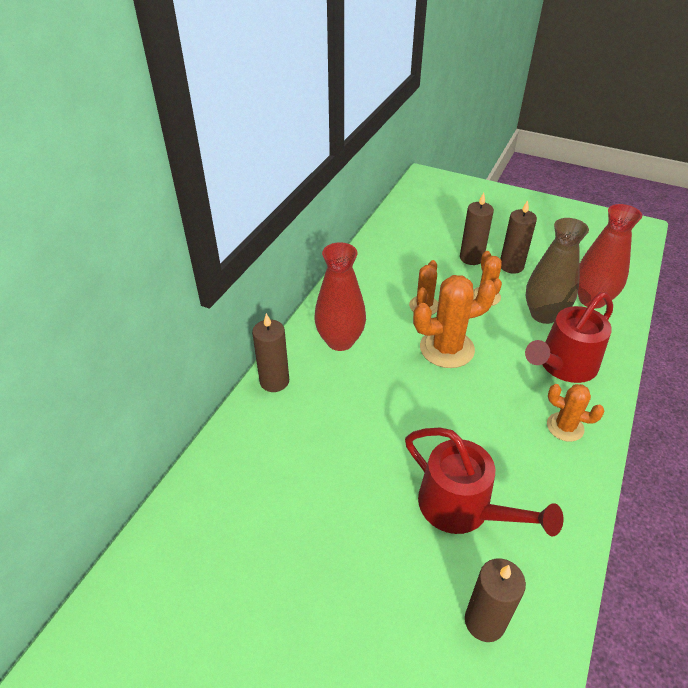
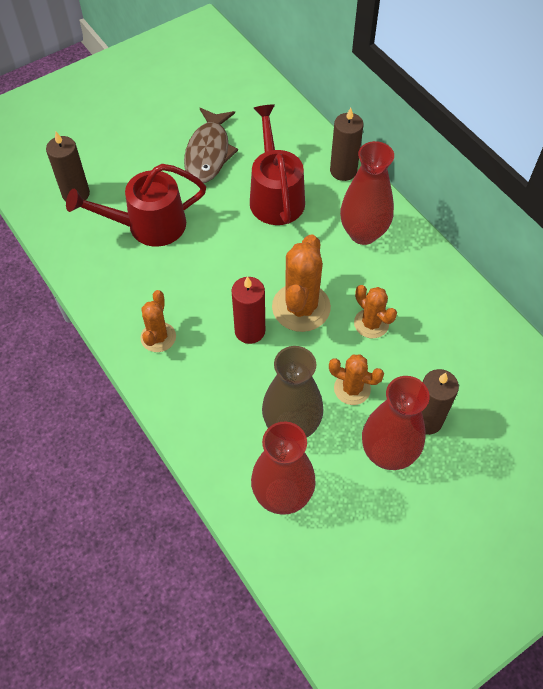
camera: 120 degrees right, 15 degrees up
brown candle [500,200,537,274] -> red vase [362,376,430,470]
red watering can [525,292,613,383] -> red watering can moved to [250,104,305,225]
orange cactus [547,384,605,442] -> orange cactus turned 45 degrees counterclockwise [140,290,176,352]
none -> brown fish [184,108,238,183]
none -> red candle [231,276,265,344]

